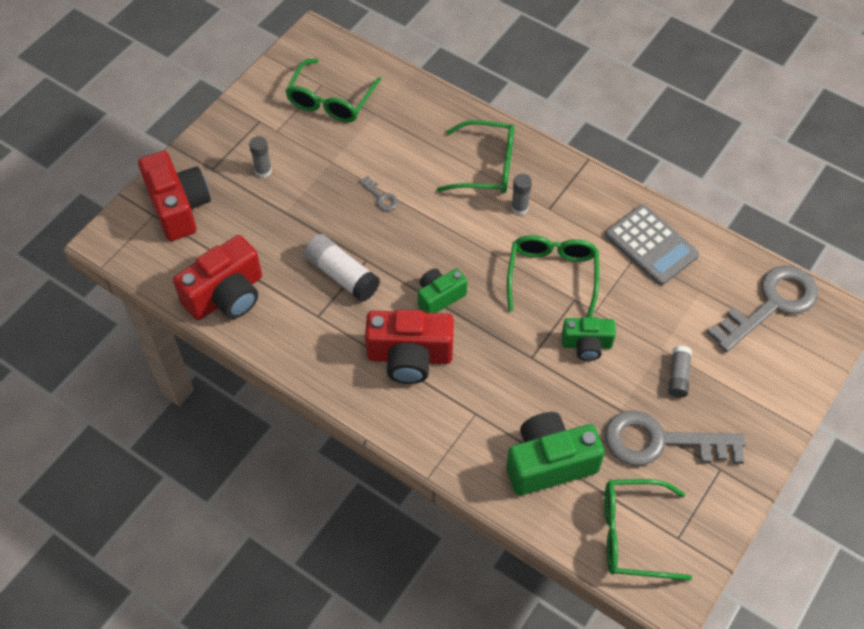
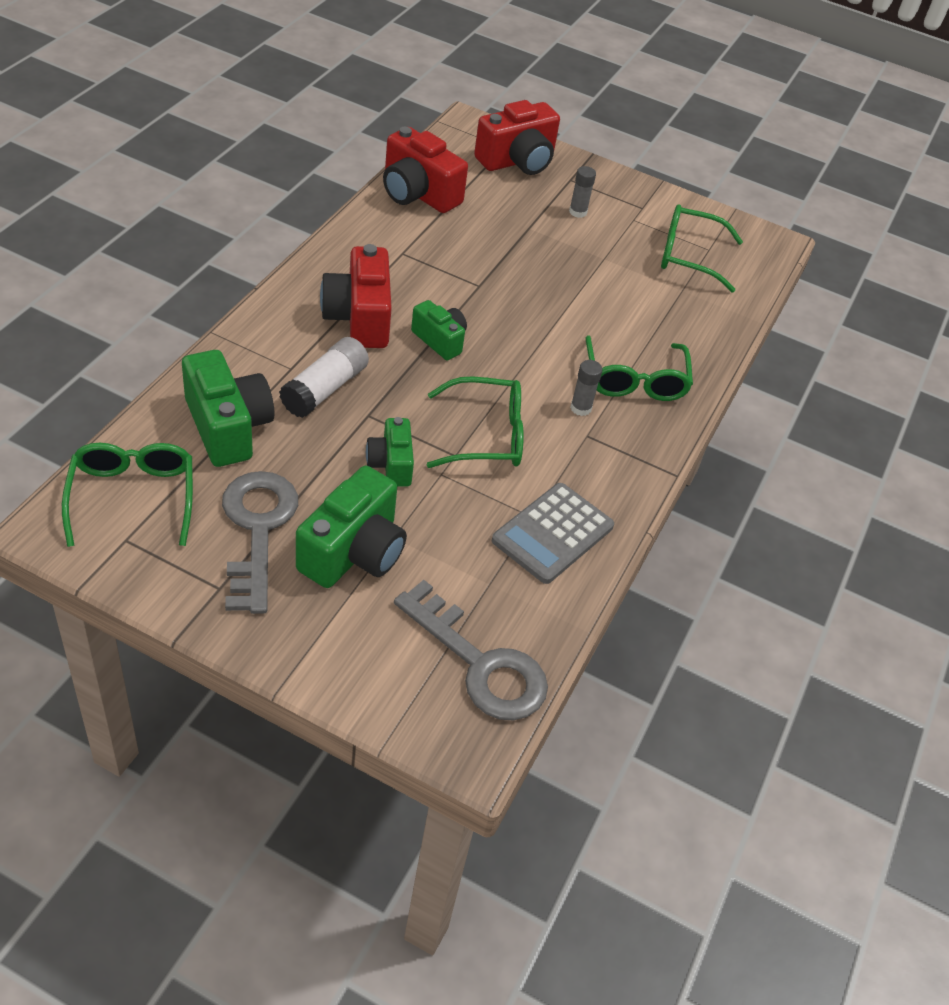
camera: 75 degrees right, 10 degrees down
white glue stick [304,234,380,302] -> white glue stick moved to [279,337,369,418]
grey key [359,176,398,211] -> none
grey glue stick [668,346,692,398] -> green camera [296,466,407,588]

